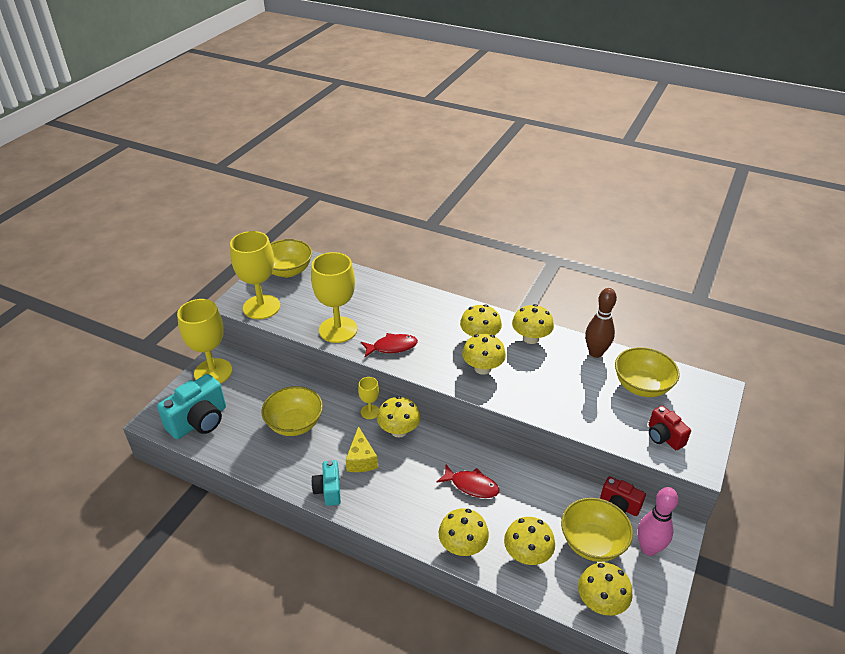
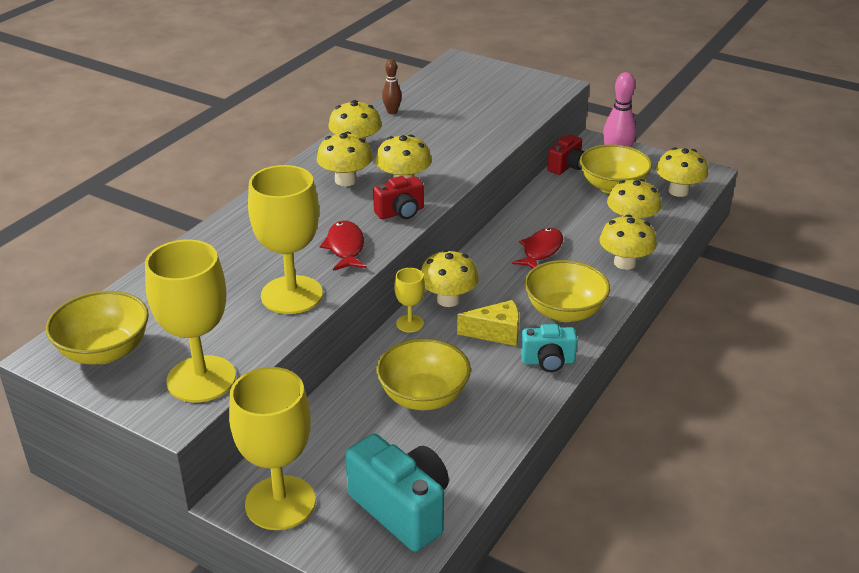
camera: 85 degrees left, 5 degrees down
brown bowling pin [585,288,617,358] -> brown bowling pin [382,59,402,114], size x0.58
yellow bowl [615,347,680,397] -> yellow bowl moved to [525,260,610,322]
red camera [649,406,691,450] -> red camera moved to [373,176,424,219]

